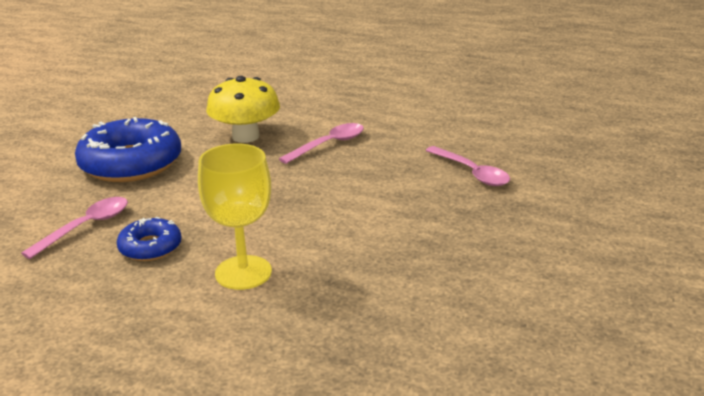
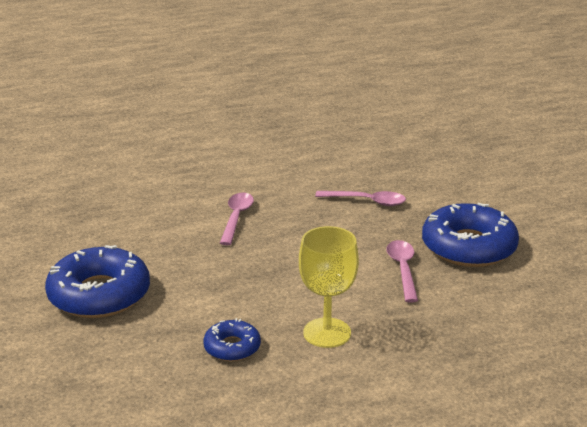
camera: 40 degrees left, 0 degrees up
pink spoon [21,197,128,259] -> pink spoon moved to [387,240,418,302]
yellow mushroom [206,76,280,143] -> none
none -> blue donut [422,203,519,267]

